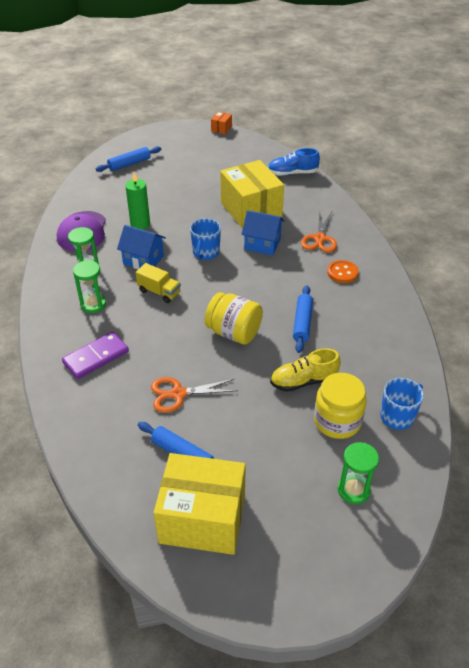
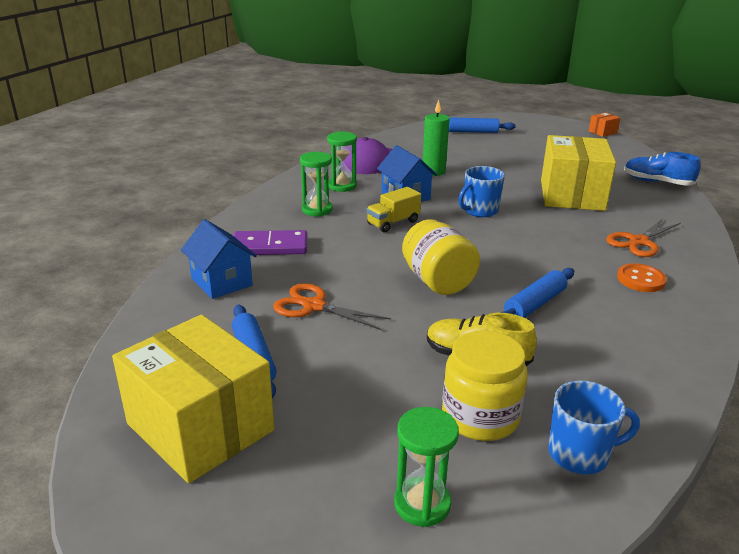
camera: 35 degrees right, 15 degrees down
yellow truck [136,263,181,303] -> yellow truck turned 75 degrees clockwise [366,187,421,232]
blue house [241,210,285,255] -> blue house moved to [181,219,257,299]

